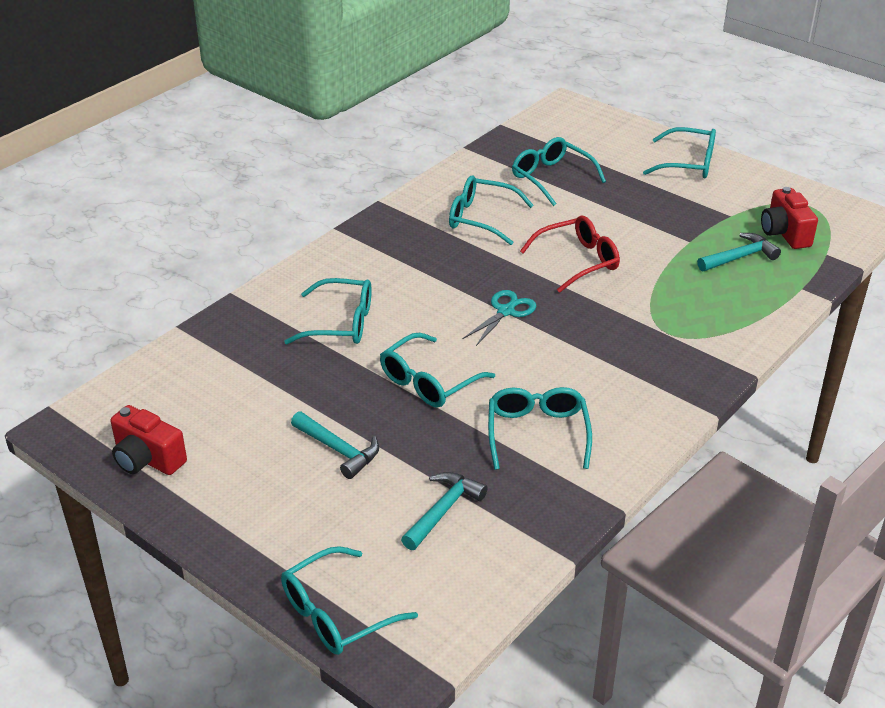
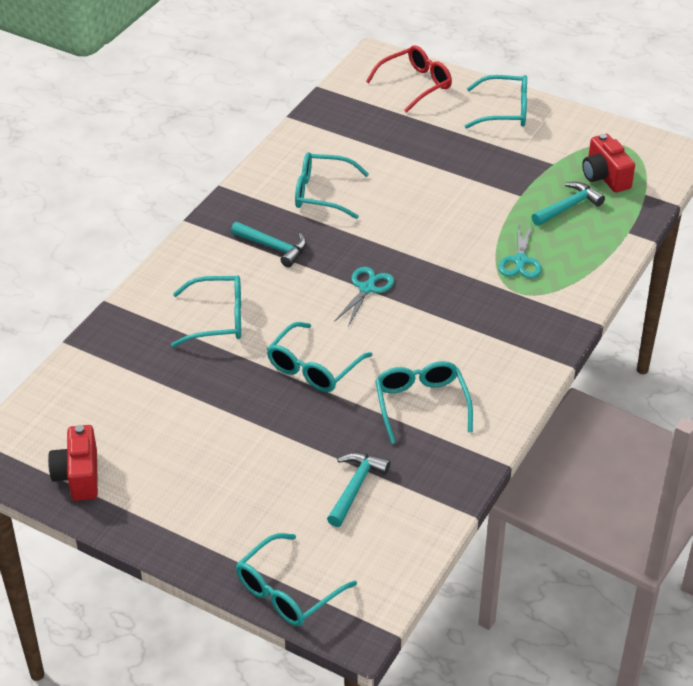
camera: 10 degrees left, 5 degrees up
red camera [110,405,187,475] -> red camera turned 60 degrees clockwise [48,425,98,501]
turquoise hammer [291,411,379,479] -> turquoise hammer moved to [231,222,307,267]
turquoise glasses [512,137,606,206] -> none
red glasses [520,215,620,293] -> red glasses moved to [366,45,452,113]
none -> turquoise scissors [499,224,542,279]

